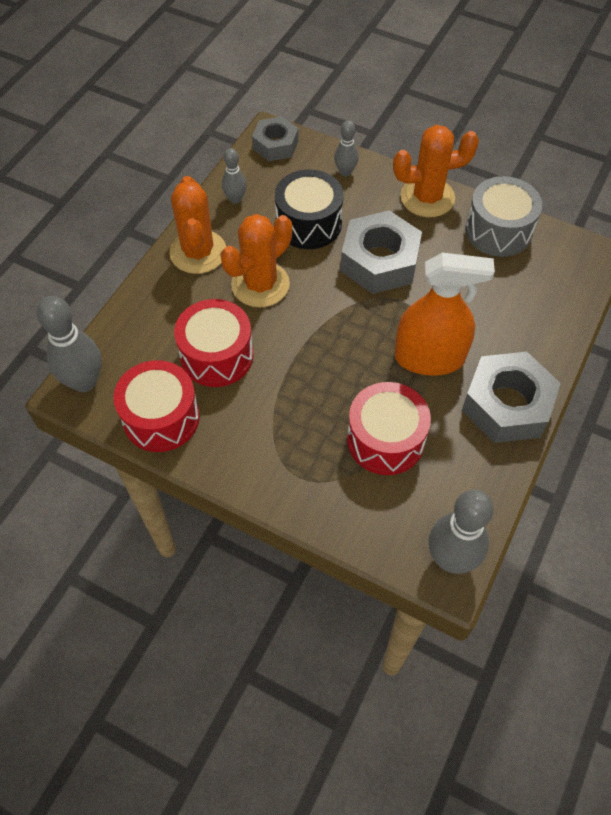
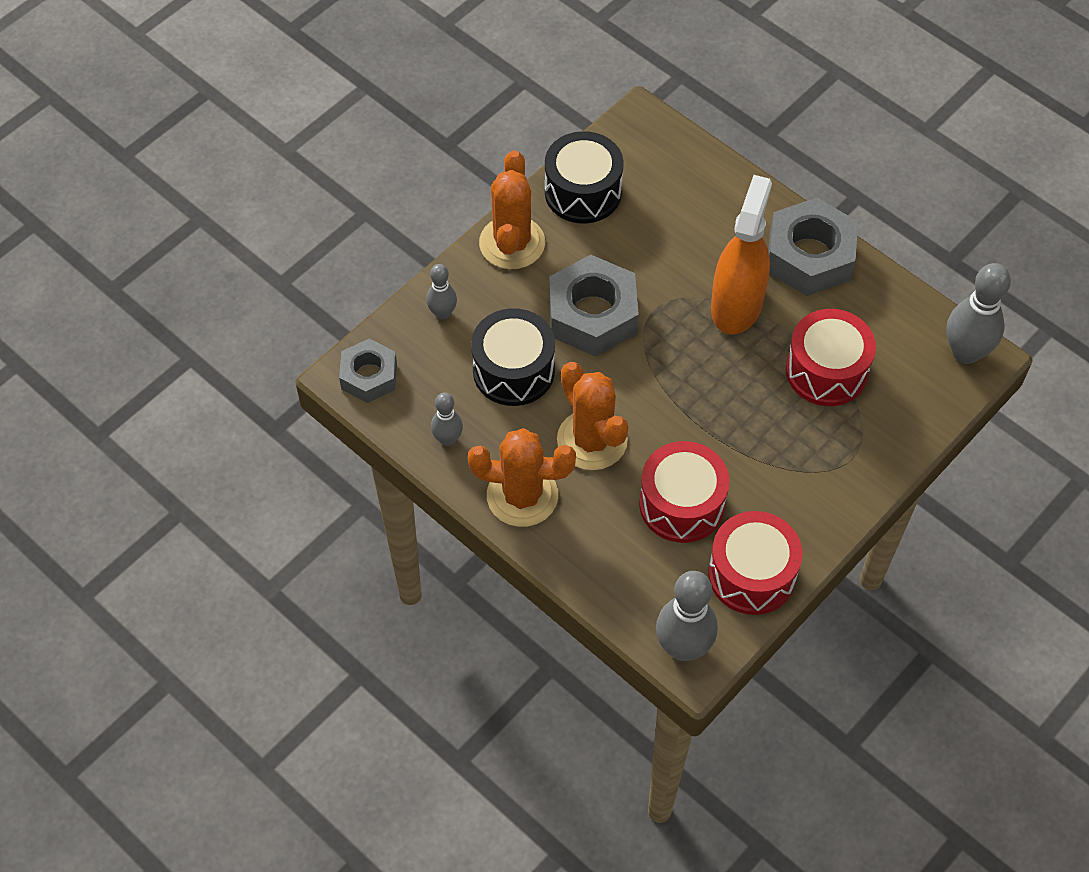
camera: 75 degrees left, 0 degrees up
grey drum [465,176,542,257] -> black drum [545,131,623,224]

